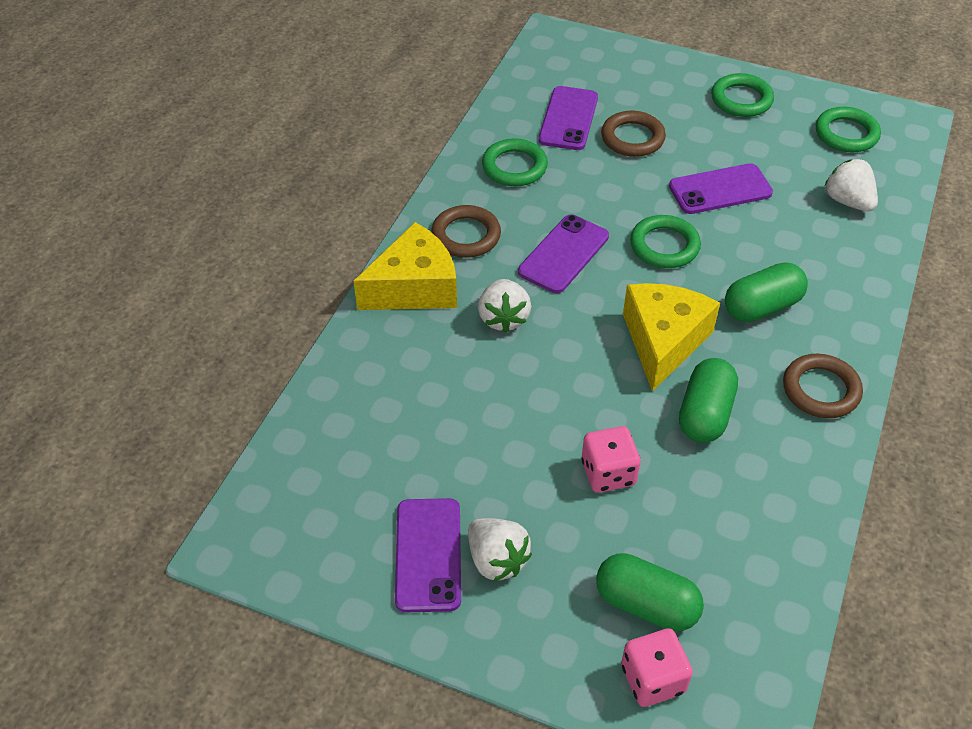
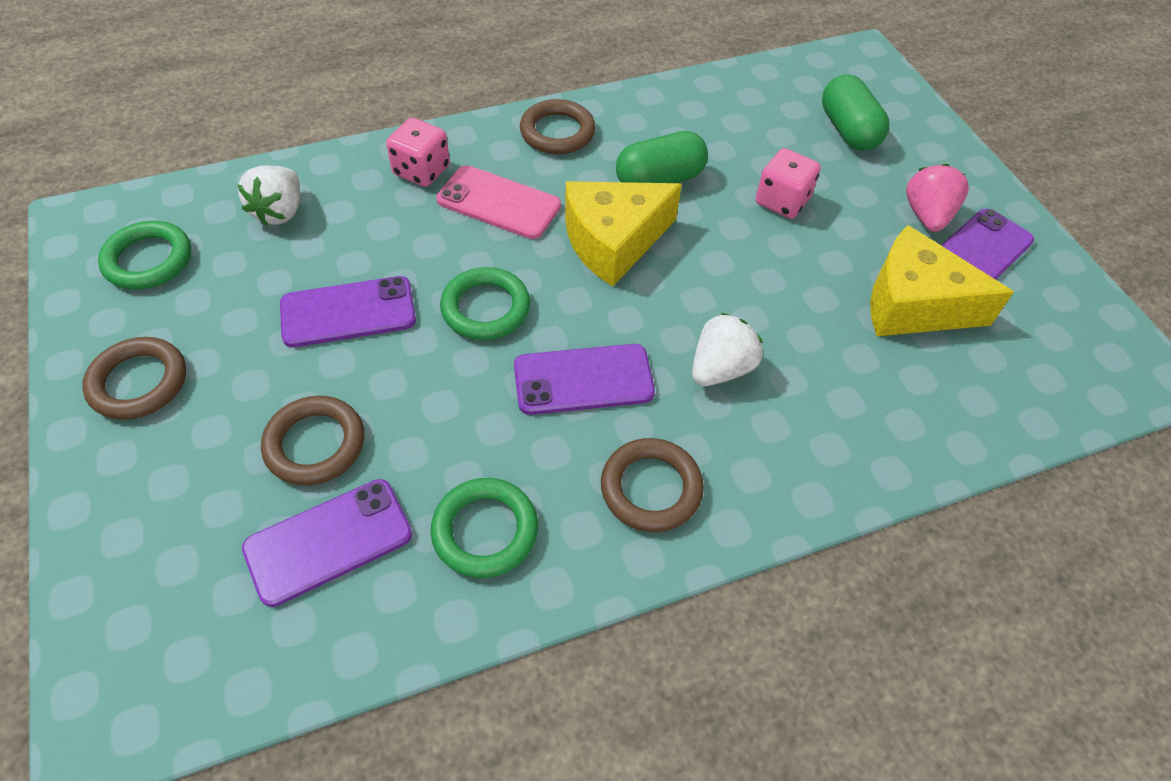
camera: 135 degrees left, 5 degrees up
yellow cheese [354,222,457,310] -> yellow cheese moved to [870,225,1014,336]
white strawberry [468,518,532,581] -> pink strawberry [906,164,969,232]
pink dice [621,628,693,707] -> pink dice moved to [386,118,450,187]
purple phone [669,163,773,214] -> purple phone turned 45 degrees counterclockwise [280,276,416,347]
green ring [711,73,774,117] -> brown ring [82,337,186,420]
green capsule [725,262,808,322] -> pink phone [436,165,561,239]

